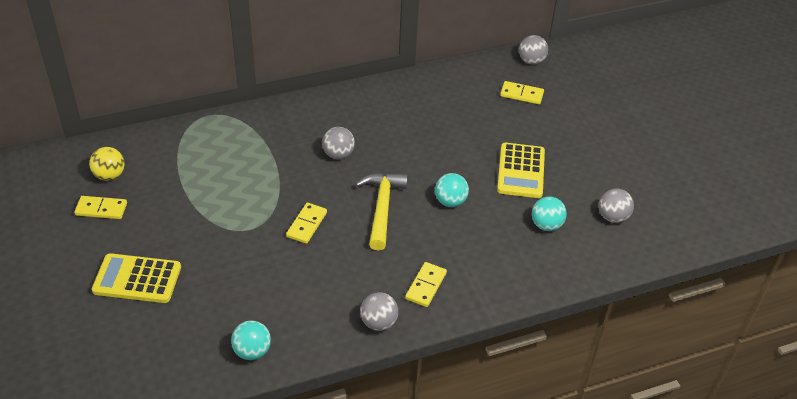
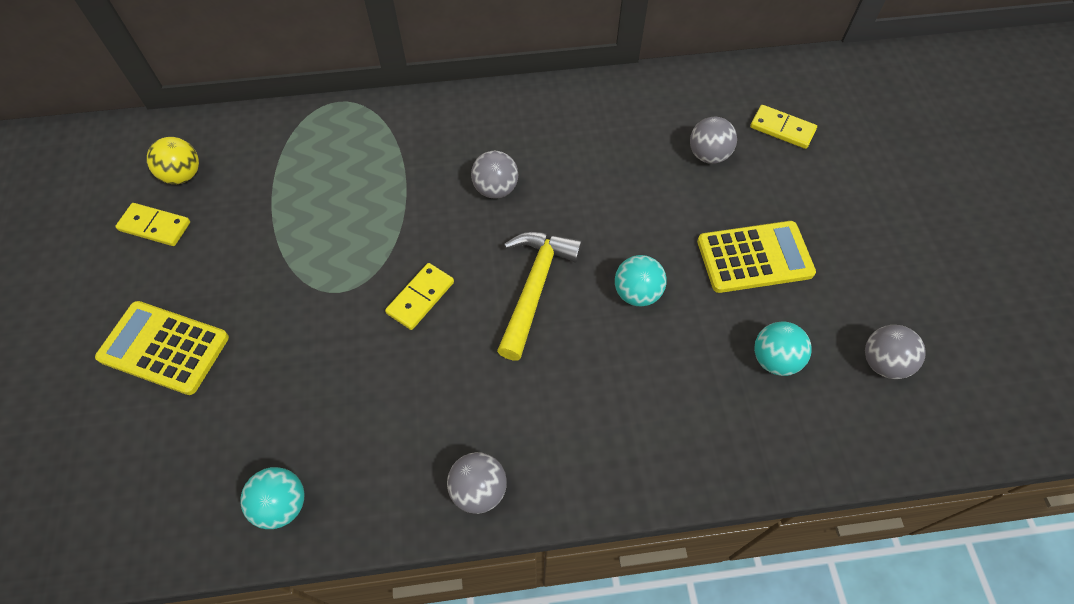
camera: 15 degrees right, 15 degrees up
yellow domino [405,262,447,307] -> none
yellow calculator [497,143,545,198] -> yellow calculator turned 120 degrees counterclockwise [697,221,816,293]
grey ball [519,35,548,65] -> grey ball moved to [690,117,737,164]

